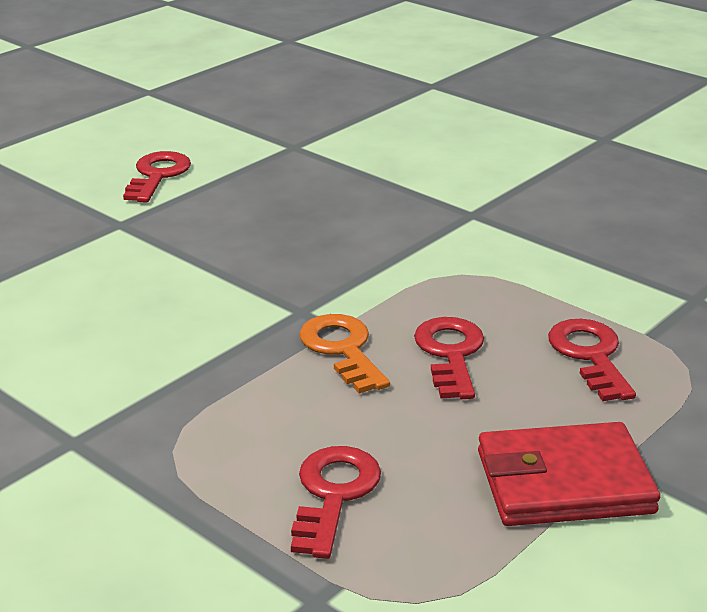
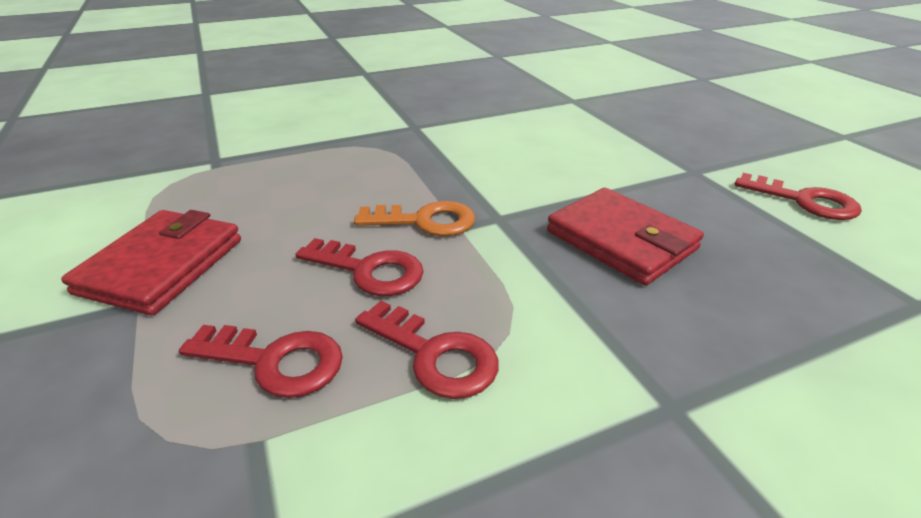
camera: 115 degrees right, 5 degrees up
red key [291,446,381,559] -> red key moved to [355,301,499,399]
none -> red wallet [547,188,704,286]

